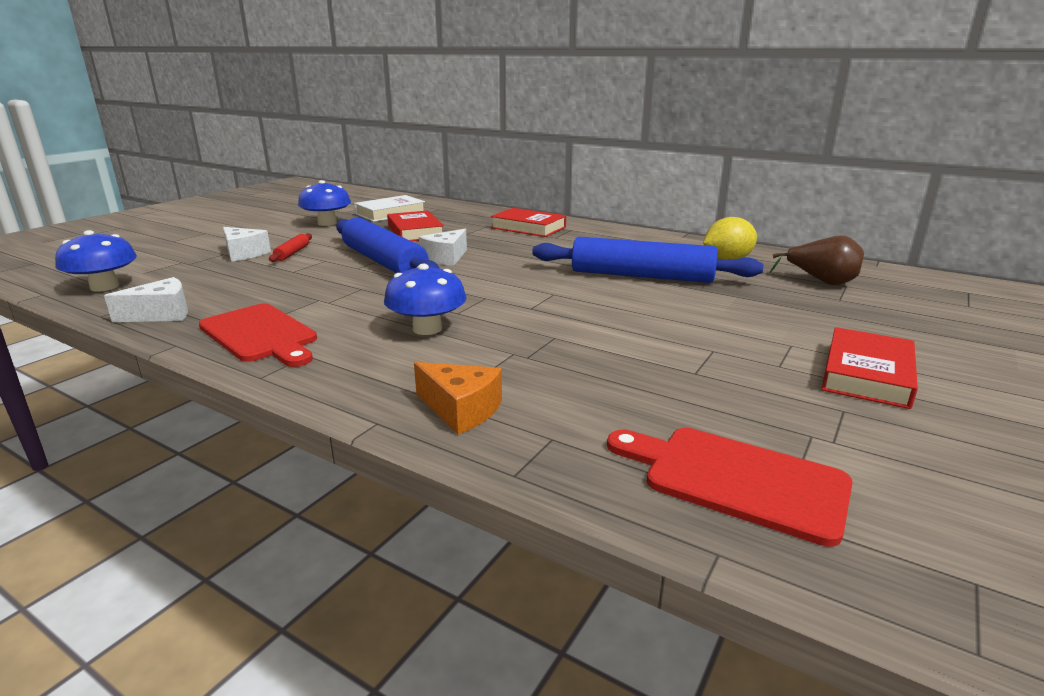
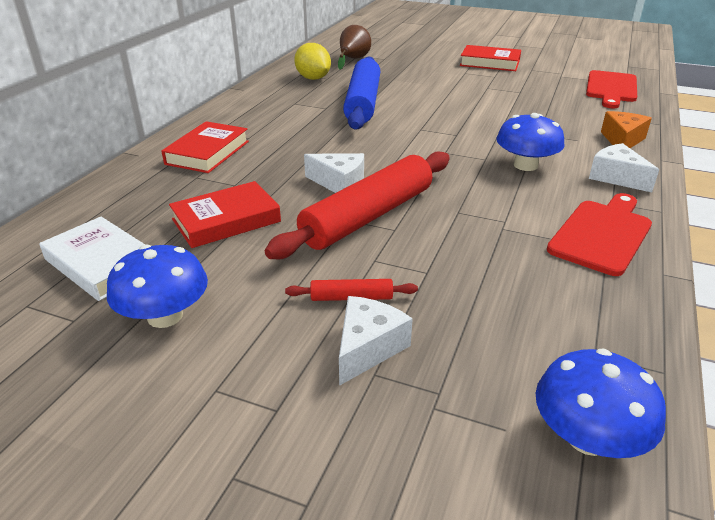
camera: 100 degrees left, 10 degrees up
white cheese [104,277,188,322] -> white cheese moved to [589,143,659,192]
blue rolling pin [336,218,440,273] -> red rolling pin [265,151,450,259]

